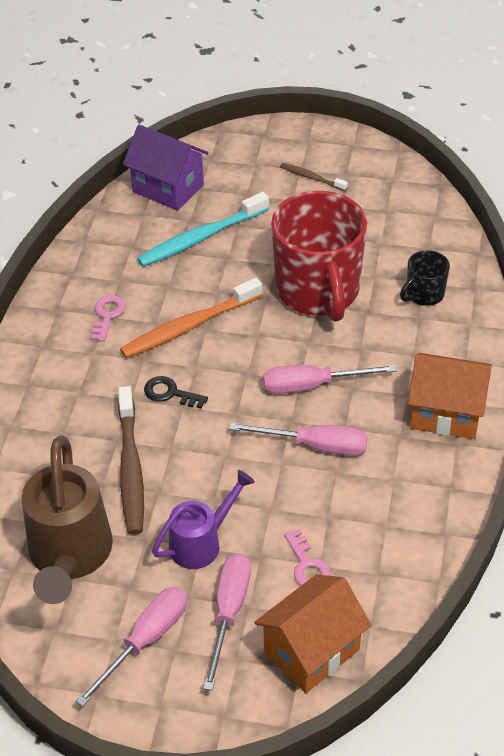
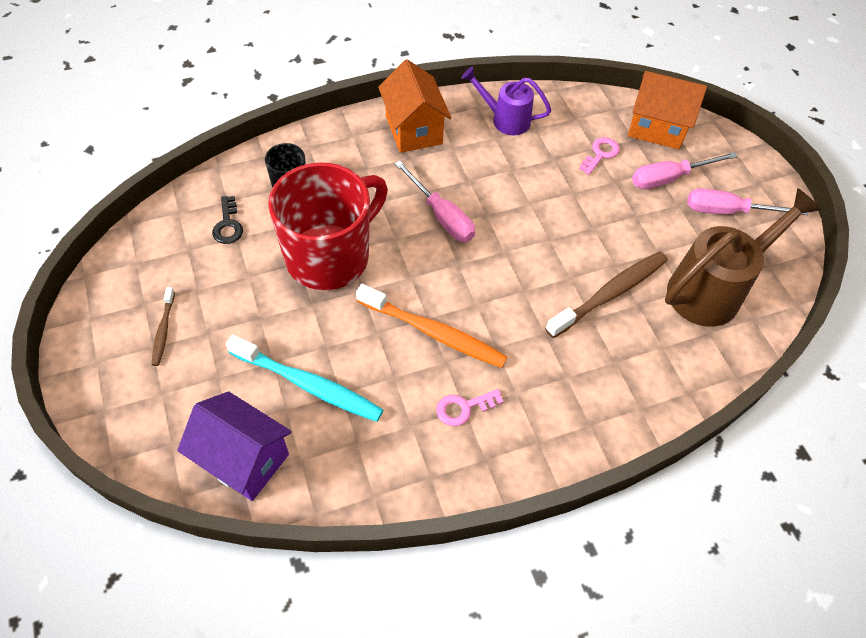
camera: 125 degrees left, 10 degrees up
purple house [123,125,208,211] -> purple house turned 60 degrees counterclockwise [177,391,292,501]
black key [144,376,208,409] -> black key moved to [212,196,243,244]
purple watering can [152,470,255,569] -> purple watering can moved to [461,67,551,135]
pink screwdriver [229,423,367,456] -> none

